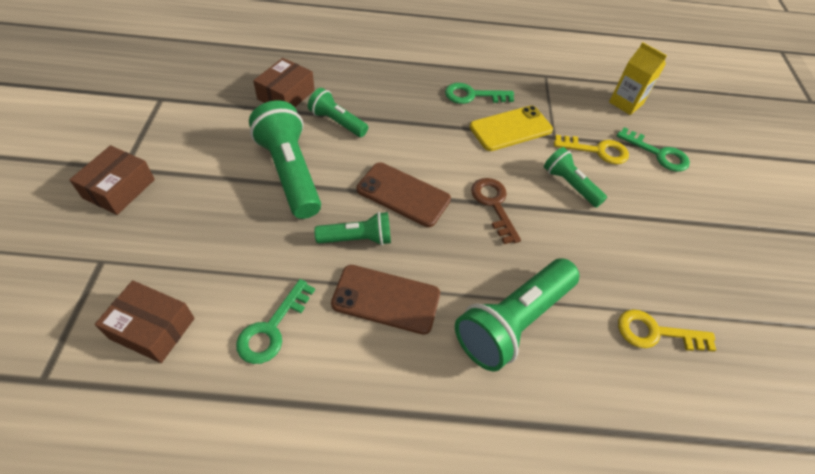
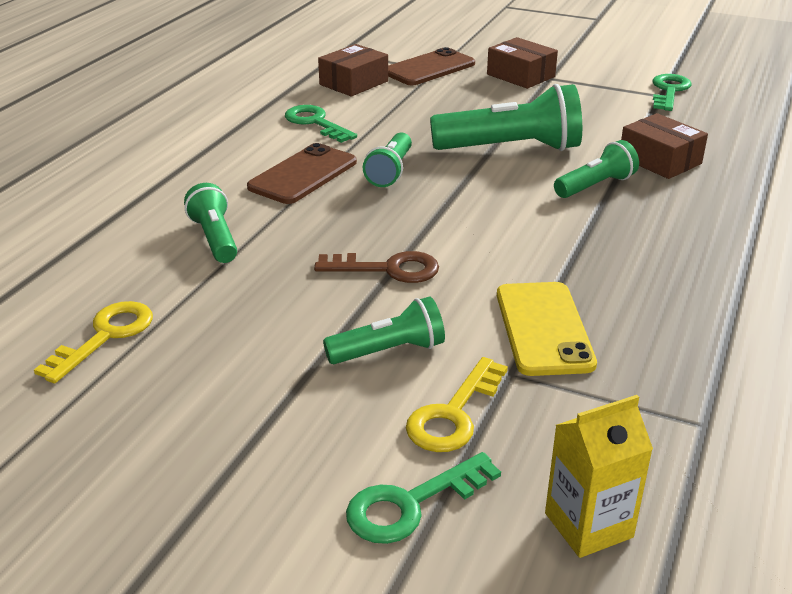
camera: 115 degrees right, 20 degrees down
brown phone [357,162,451,227] -> brown phone moved to [388,47,475,85]
green key [445,83,514,104] -> green key moved to [652,74,692,111]
green flashlight [455,259,579,371] -> green flashlight [184,183,237,263], size x0.57

